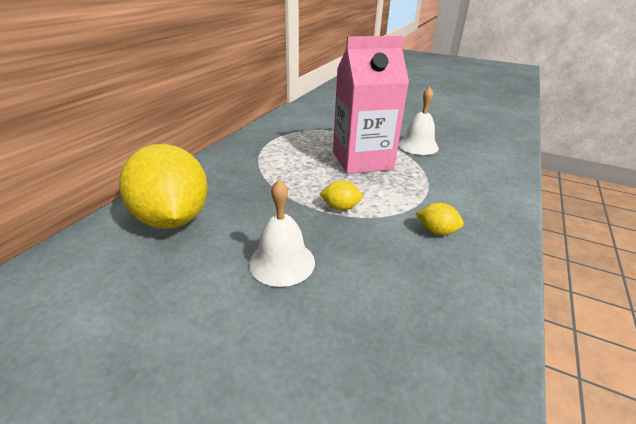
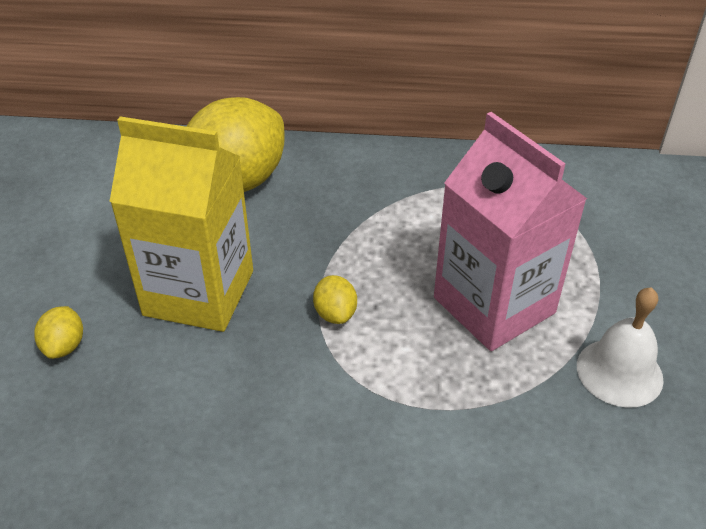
camera: 70 degrees right, 10 degrees up
white bell [249,179,315,287] -> yellow carton [109,116,253,332]
yellow lemon [416,203,464,235] -> yellow lemon moved to [34,306,83,359]

